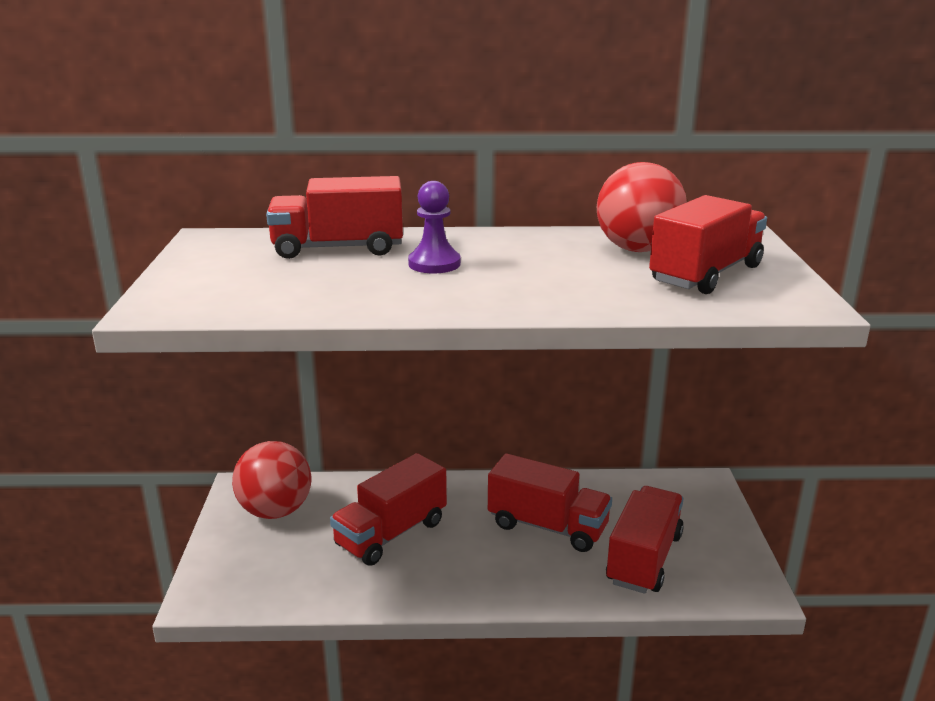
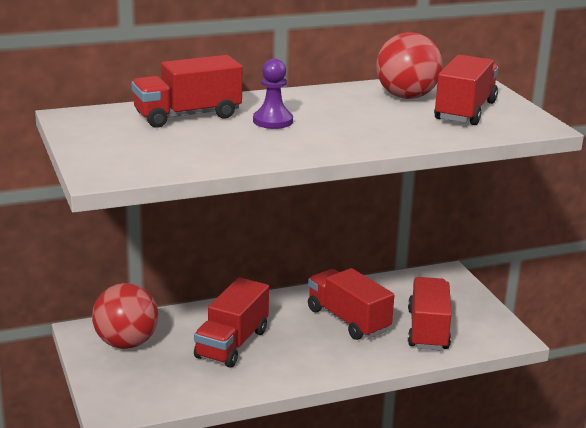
camera: 20 degrees left, 0 degrees up
red truck [488,453,612,552] -> red truck turned 135 degrees counterclockwise [308,268,394,340]

